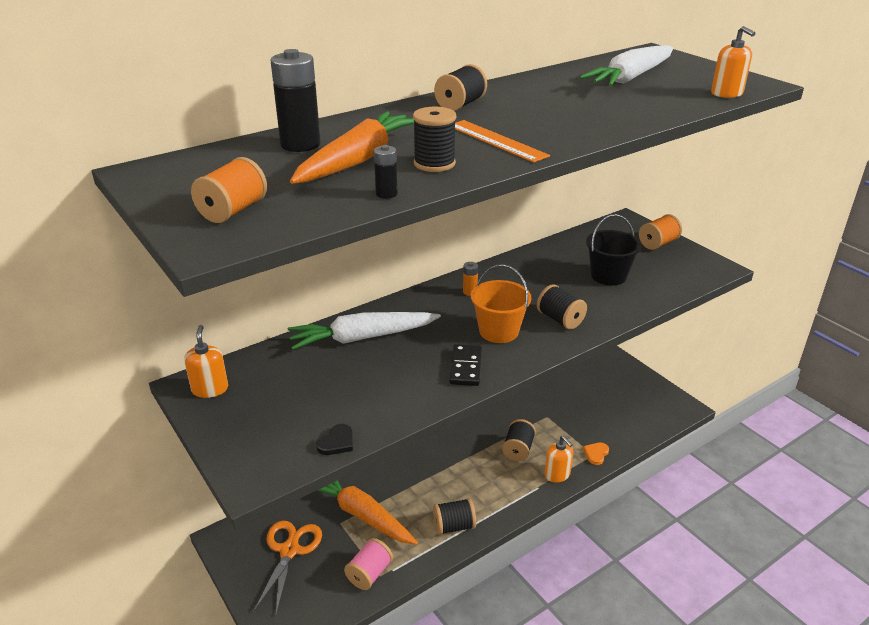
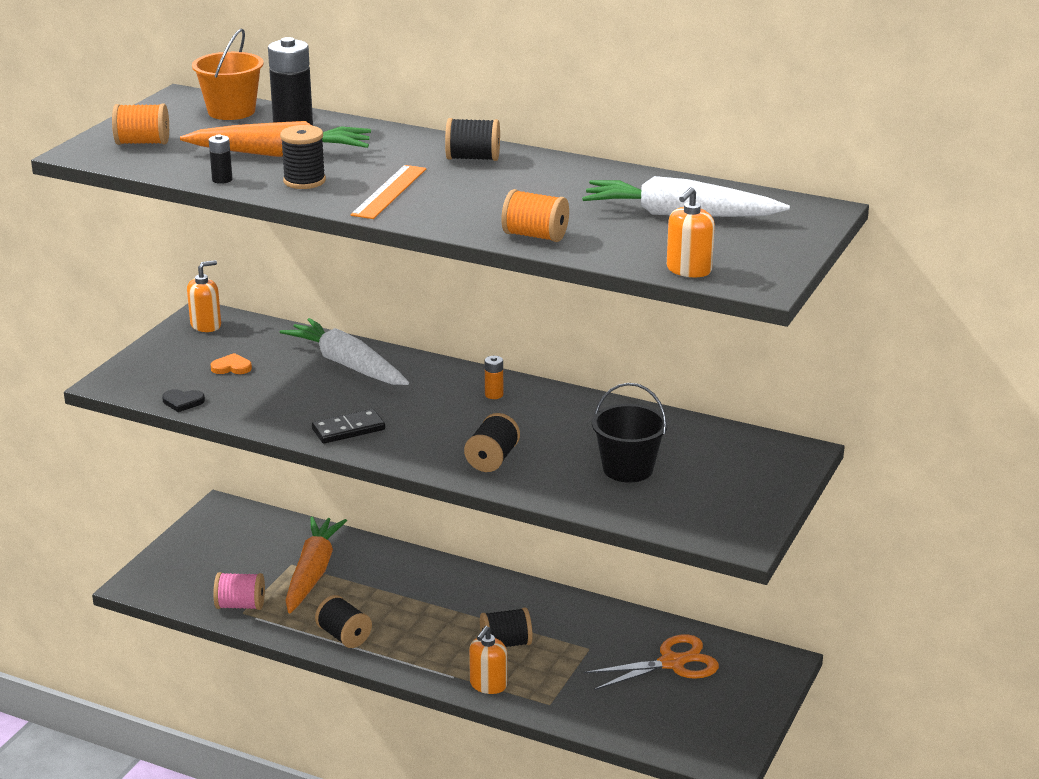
camera: 60 degrees right, 5 degrees down
orange scissors [253,520,322,614] -> orange scissors moved to [584,635,719,690]
orange bucket [471,264,531,343] -> orange bucket moved to [192,29,264,120]
orange heart [583,442,609,465] -> orange heart moved to [211,353,252,374]
orange spool [639,214,682,250] -> orange spool moved to [502,189,569,242]

